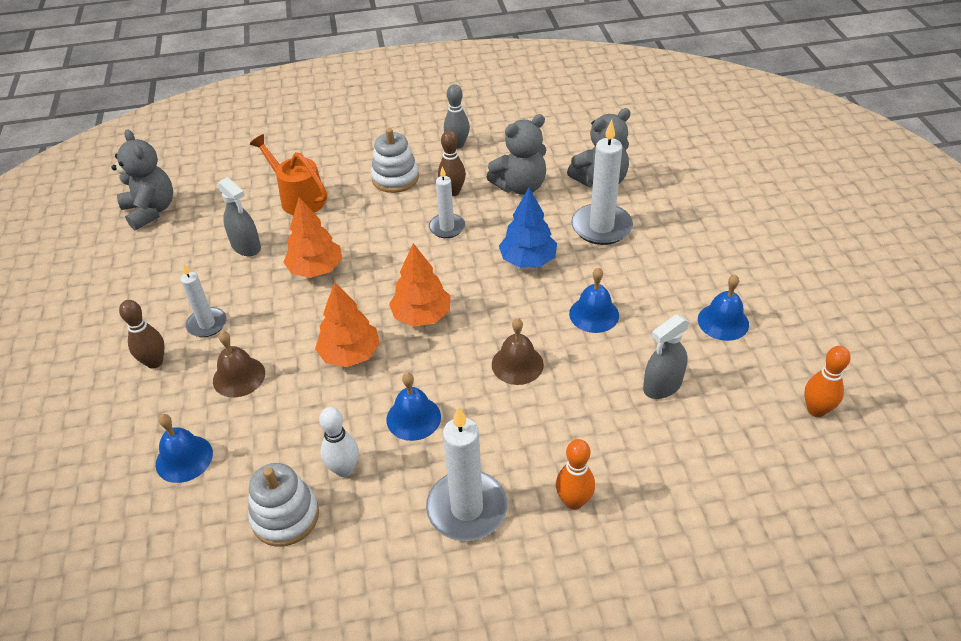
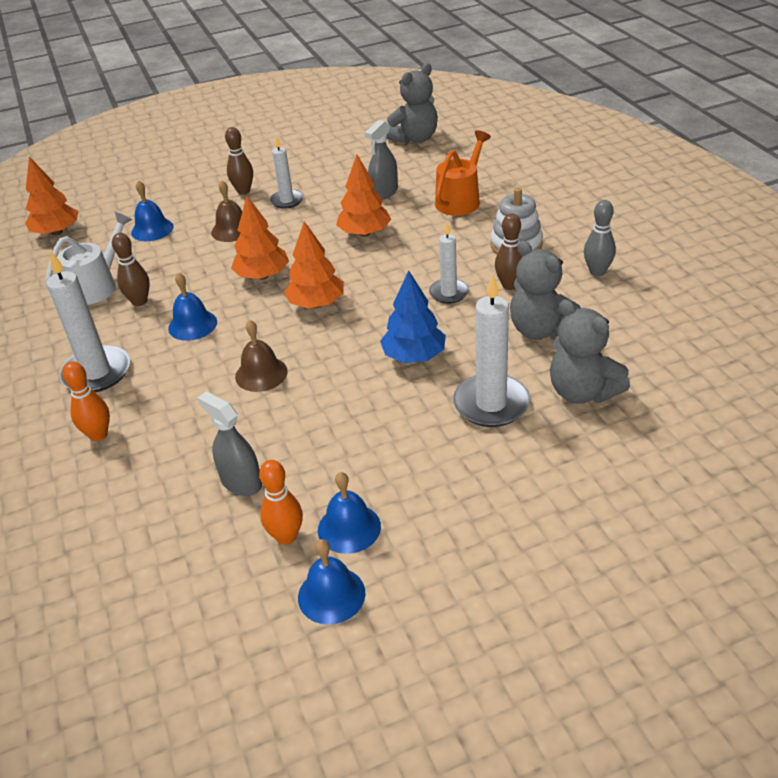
camera: 80 degrees right, 5 degrees down
white stacking toy [248,463,319,547] -> white watering can [45,212,132,305]
white bowling pin [319,407,359,477] -> brown bowling pin [112,233,150,306]
blue bell [569,267,619,333] -> blue bell moved to [298,539,365,625]
orange bowling pin [804,346,851,417] -> orange bowling pin moved to [259,460,303,545]
none -> orange tree [25,157,79,236]

